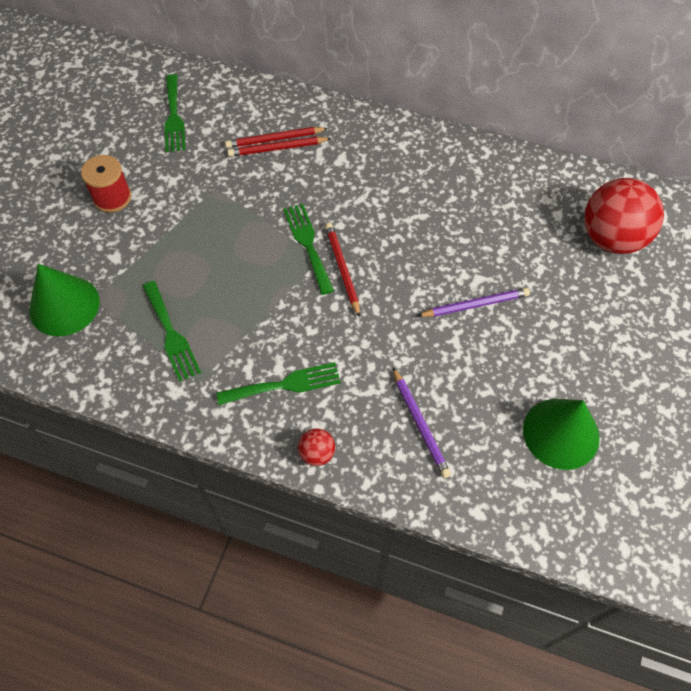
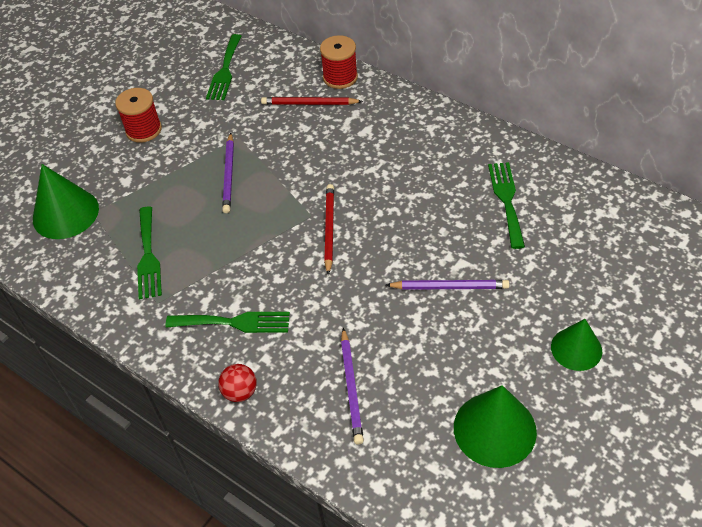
camera: 20 degrees right, 10 degrees down
red pencil [227,137,332,157] -> none
green fork [283,204,334,295] -> green fork moved to [488,162,525,249]
red ball [584,178,664,254] -> none
none -> purple pencil [222,133,234,213]
none -> red spool [320,35,358,89]
none -> green cone [551,319,602,371]

